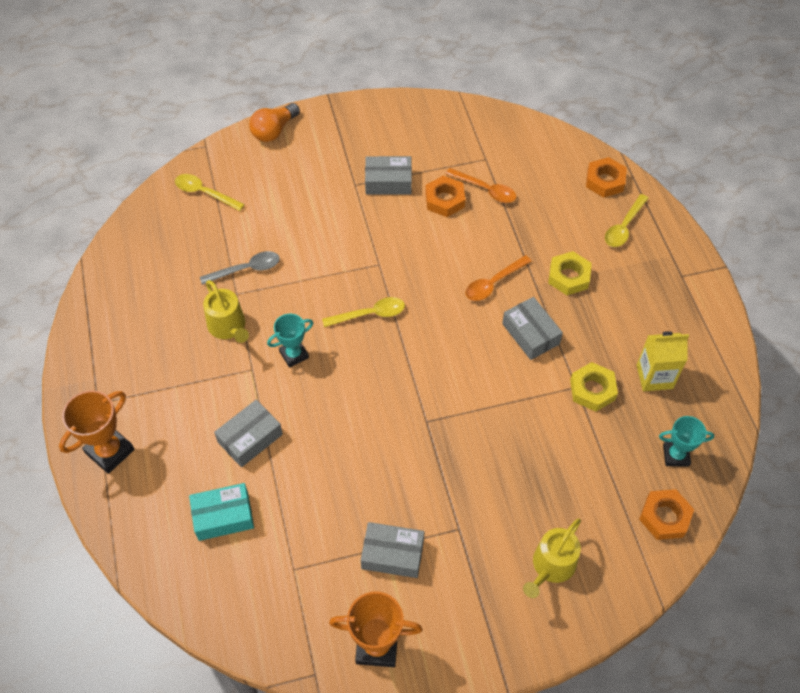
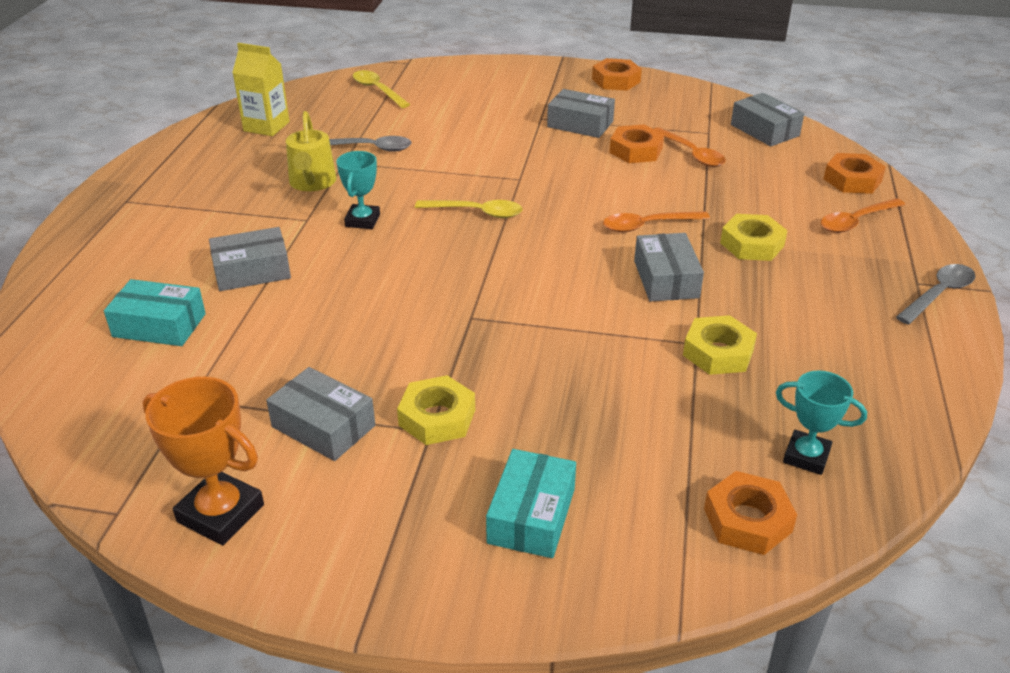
camera: 25 degrees right, 20 degrees down
orange trophy [59,390,135,474] -> none
orange light bulb [249,103,300,142] -> none
turquoise trophy [267,314,313,368] -> turquoise trophy turned 75 degrees counterclockwise [336,151,380,229]
yellow watering can [523,519,581,598] -> turquoise box [486,449,576,558]
yellow spoon [605,194,649,247] -> orange spoon [821,198,905,233]
yellow carton [637,331,689,391] -> yellow carton moved to [232,43,290,136]
none -> yellow nut [397,375,475,445]
none -> orange nut [592,58,642,91]
none -> grey box [731,93,804,146]
none -> grey spoon [896,264,975,324]

